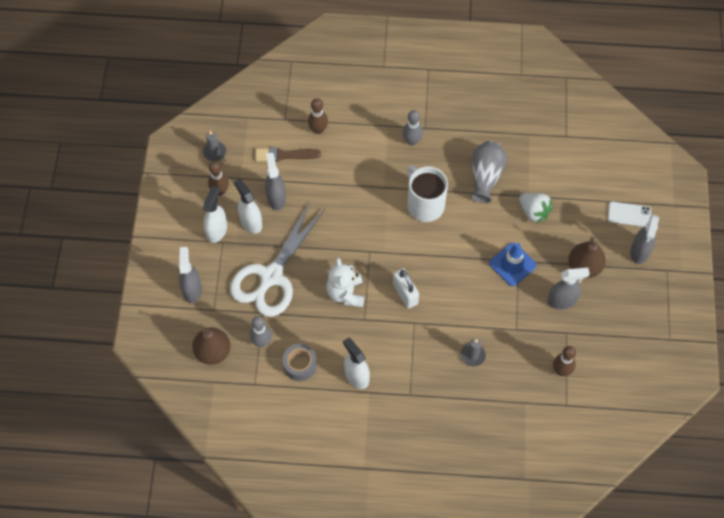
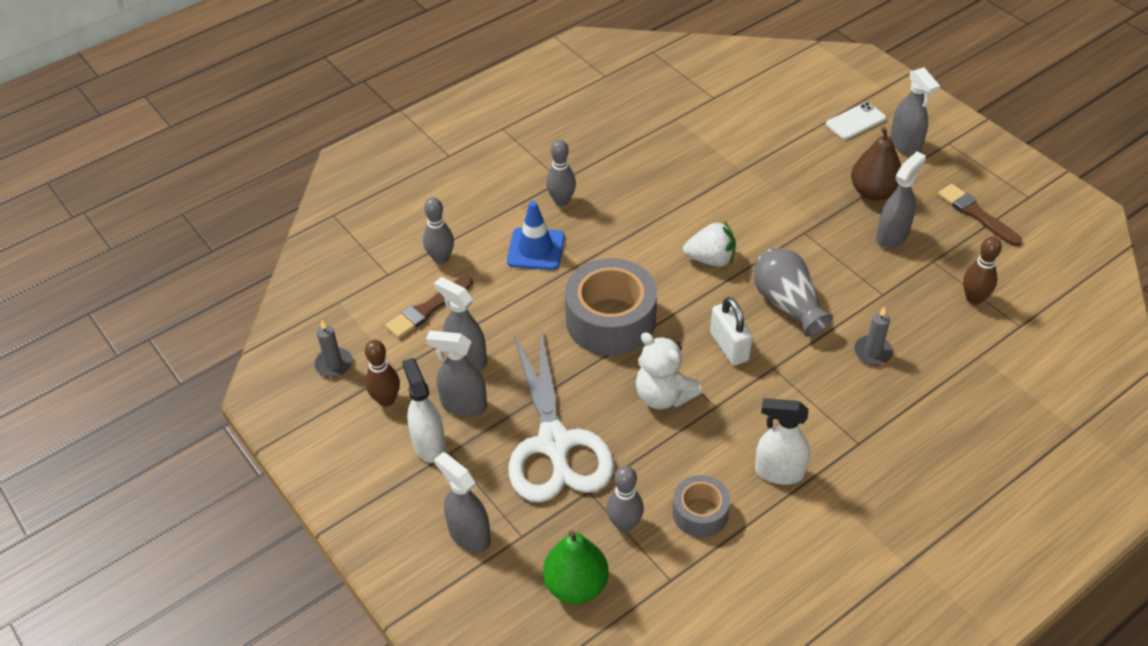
camera: 40 degrees left, 15 degrees down
brown pear [192,328,231,365] -> green pear [543,531,609,604]
white spray bottle [234,179,262,234] -> grey spray bottle [426,331,487,417]
brown bowling pin [308,98,328,134] -> grey bowling pin [423,197,454,264]
white padlock [393,268,419,309] -> white padlock turned 45 degrees clockwise [710,297,753,366]
white mug [407,165,448,222] -> none
grey vase [470,141,507,203] -> grey vase moved to [754,248,833,337]
blue traffic cone [489,243,537,286] -> blue traffic cone moved to [507,201,565,270]
white strawberry [519,193,553,224] -> white strawberry moved to [683,221,736,267]
none -> grey tape [565,258,657,356]
none -> brown brush [938,184,1022,246]

